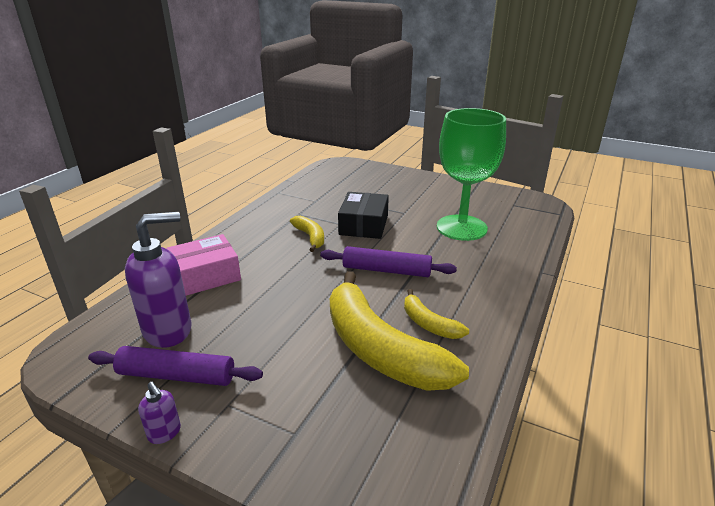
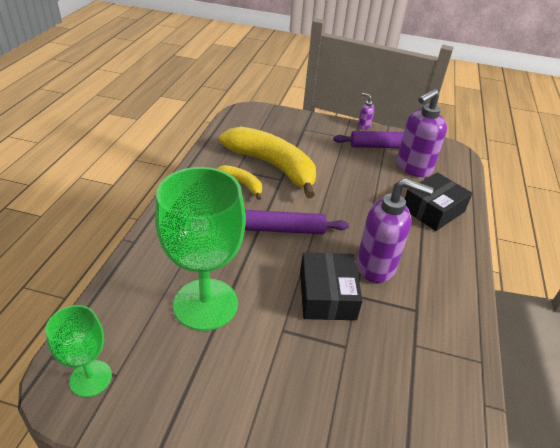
camera: 165 degrees right, 10 degrees up
pink box [166,234,241,296] -> black box [405,172,473,231]
yellow banana [290,216,324,252] -> purple soap dispenser [357,178,434,283]
none -> green goblet [45,305,112,397]

